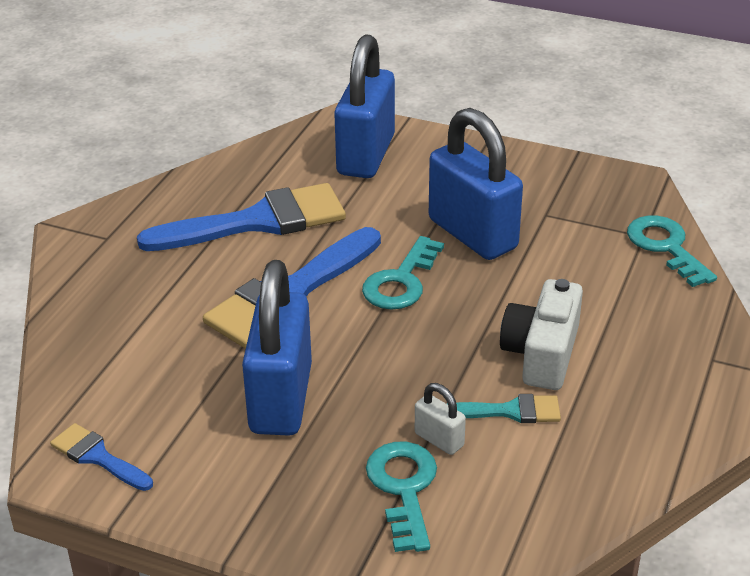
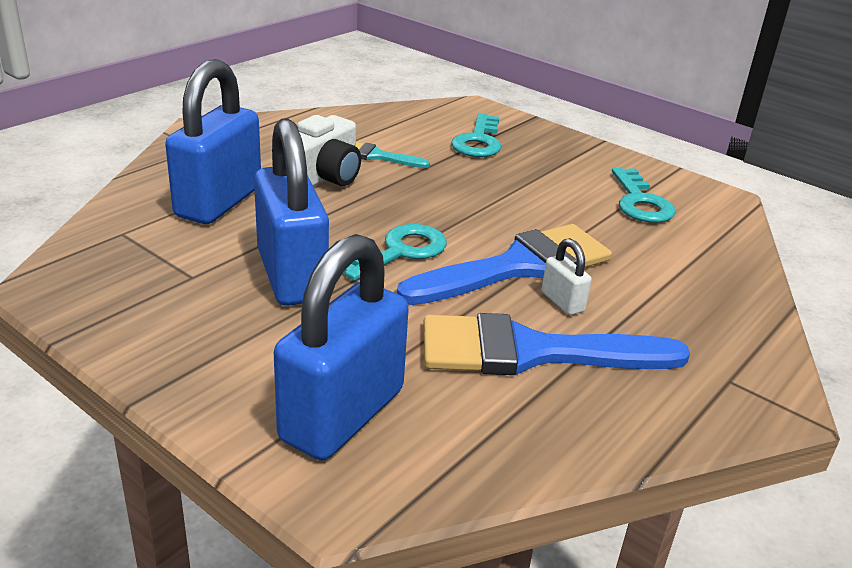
camera: 165 degrees left, 5 degrees down
blue brush [50,423,153,491] -> none
blue padlock [242,260,312,436] -> blue padlock moved to [165,59,261,224]
white padlock [415,383,466,455] -> white padlock moved to [542,238,592,315]
turquoise key [627,216,717,287] -> turquoise key moved to [612,168,675,223]

